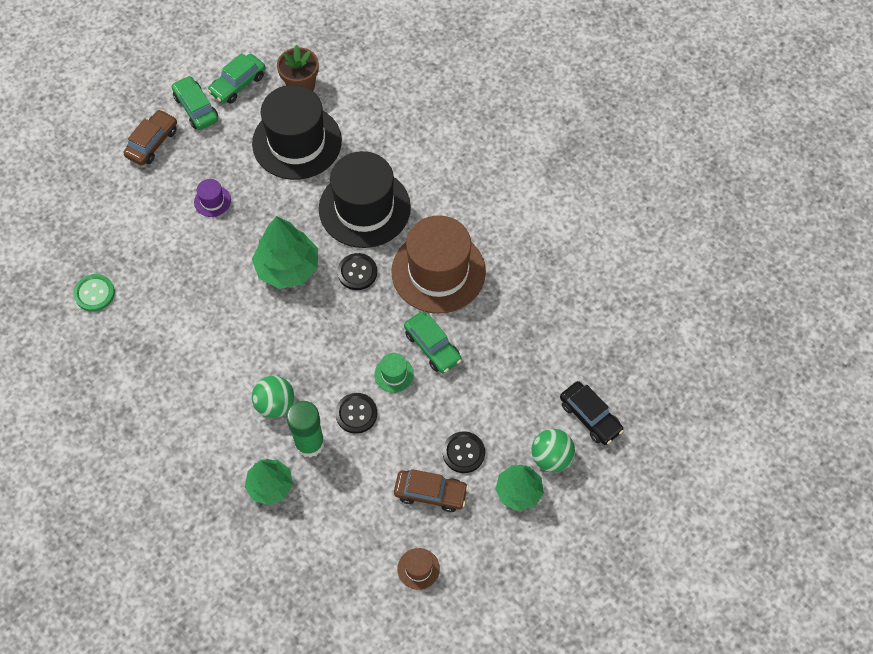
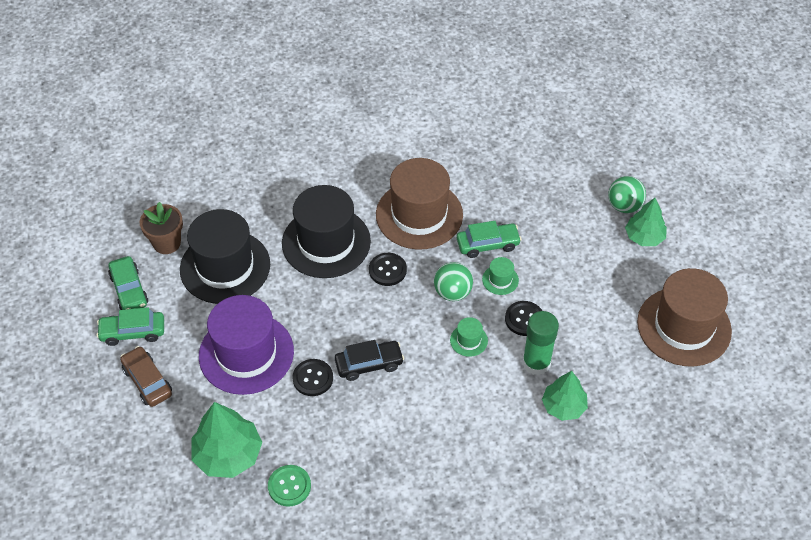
camera: 65 degrees left, 10 degrees down
purple hat [194,179,231,217] -> purple hat [199,295,294,395], size x2.49
green tree [252,216,318,289] -> green tree moved to [192,402,263,478]
green ball [252,376,295,418] -> green ball moved to [434,262,473,301]
brown car [394,469,469,512] -> none
brown hat [398,548,440,590] -> brown hat [637,268,732,367], size x2.49
black button [443,431,485,473] -> black button moved to [293,359,333,396]
black car [560,381,624,445] -> black car moved to [335,340,404,381]
none -> green hat [450,317,488,357]

